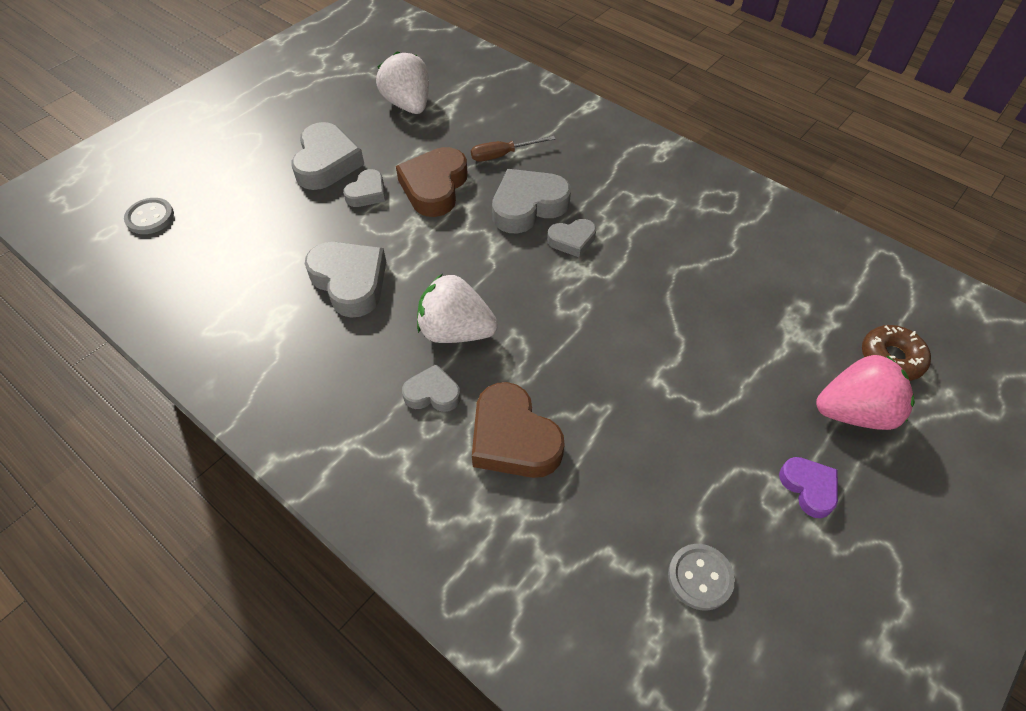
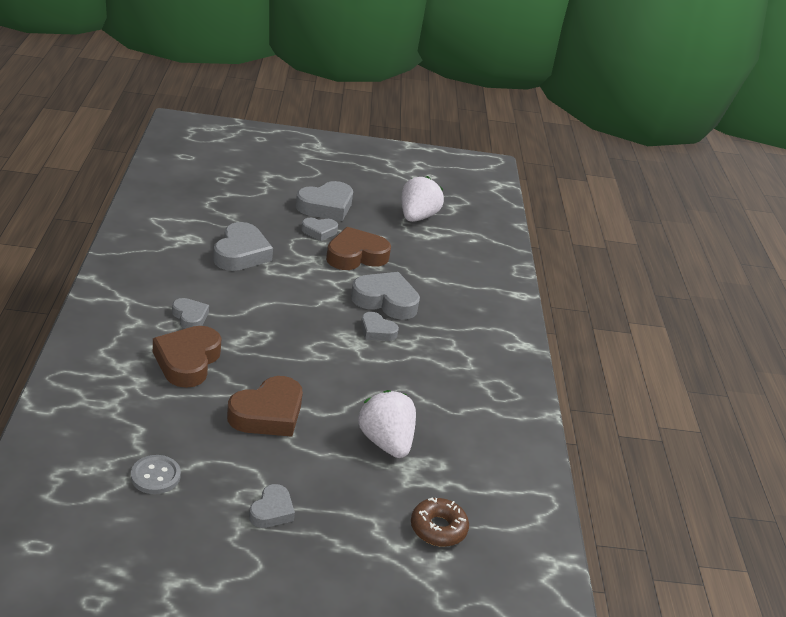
camera: 45 degrees right, 20 degrees down
grey button [124,198,174,234] -> none
white strawberry [417,274,498,343] -> white strawberry moved to [358,390,416,458]
brown screwdriver [471,136,555,162] -> none
purple heart [779,457,838,518] -> grey heart [249,484,295,528]
pink strawberry [816,355,915,430] -> none
none -> brown heart [227,376,303,437]

